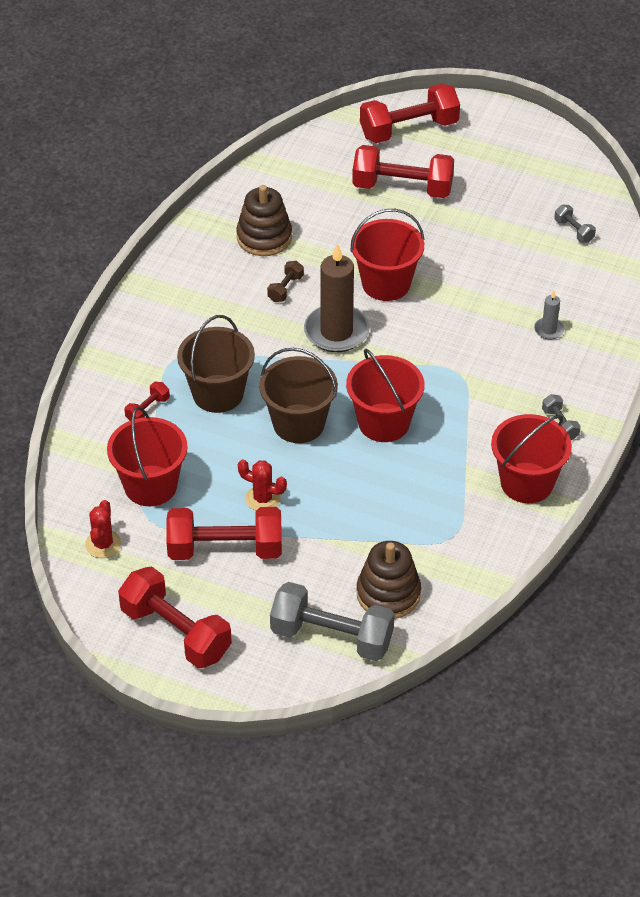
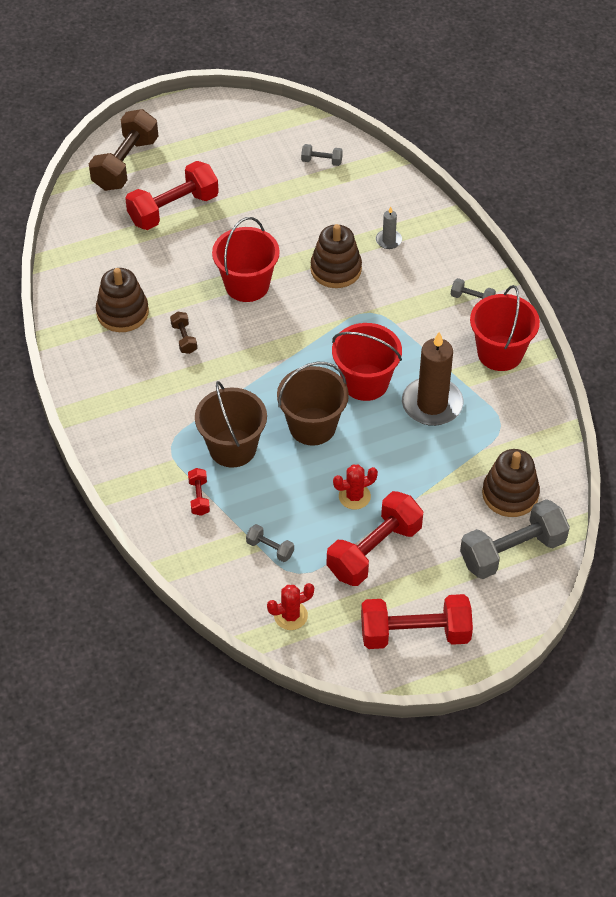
camera: 45 degrees left, 5 degrees up
red cactus [85,500,121,558] -> red cactus turned 75 degrees counterclockwise [267,583,314,630]
red bucket [107,406,188,506] -> grey dumbbell [246,524,294,562]
brown candle [304,243,370,352] -> brown candle moved to [402,332,463,426]
red dumbbell [360,83,460,143] -> brown dumbbell [89,109,158,191]
none -> brown stacking toy [310,224,362,288]

